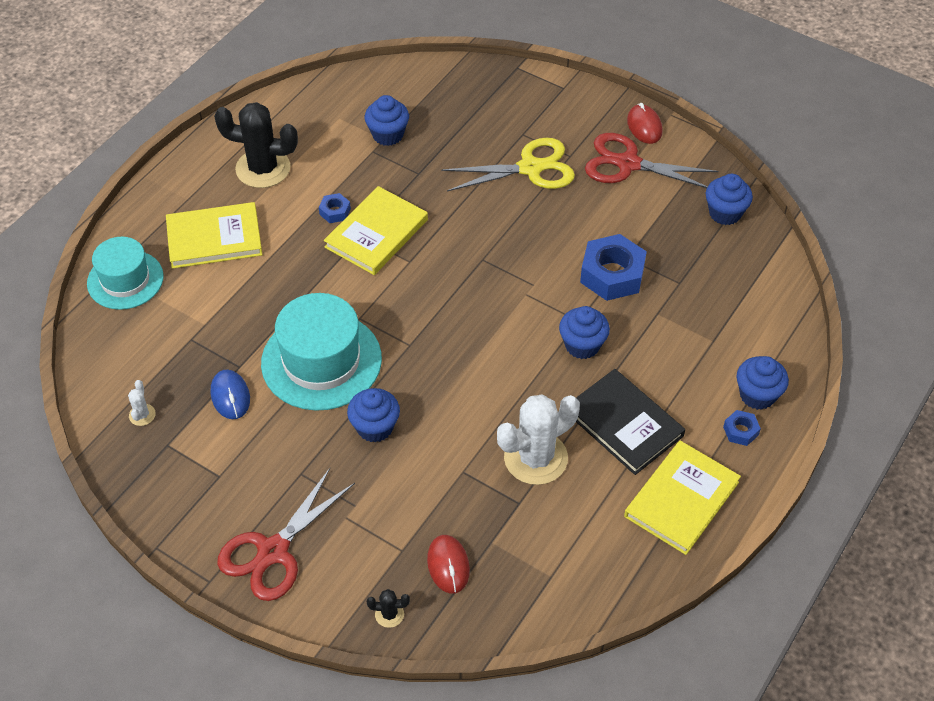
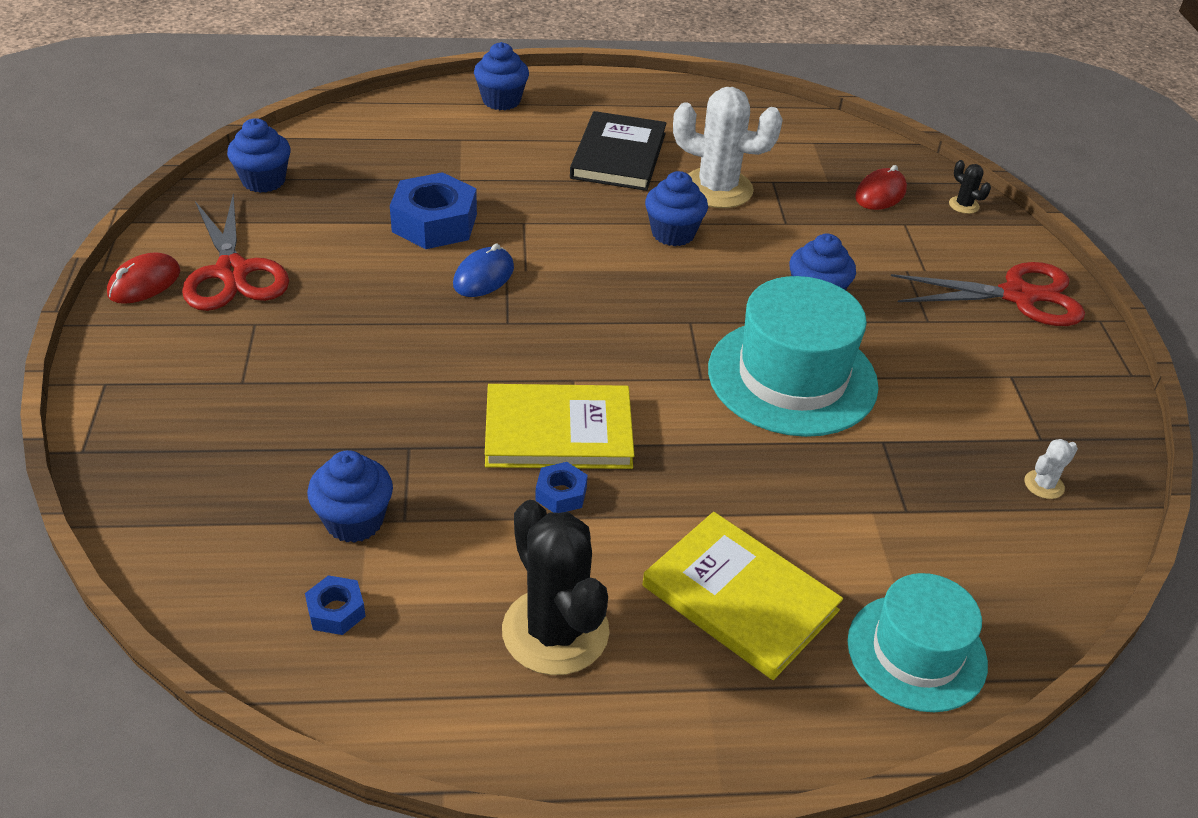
camera: 130 degrees left, 10 degrees down
blue mouse [211,369,250,419] -> blue mouse moved to [453,244,514,297]
yellow scissors [441,138,575,192] -> none
blue cupcake [559,306,610,359] -> blue cupcake moved to [645,171,708,246]
yellow book [624,440,741,555] -> none
blue nut [723,410,761,446] -> blue nut moved to [305,575,366,635]

